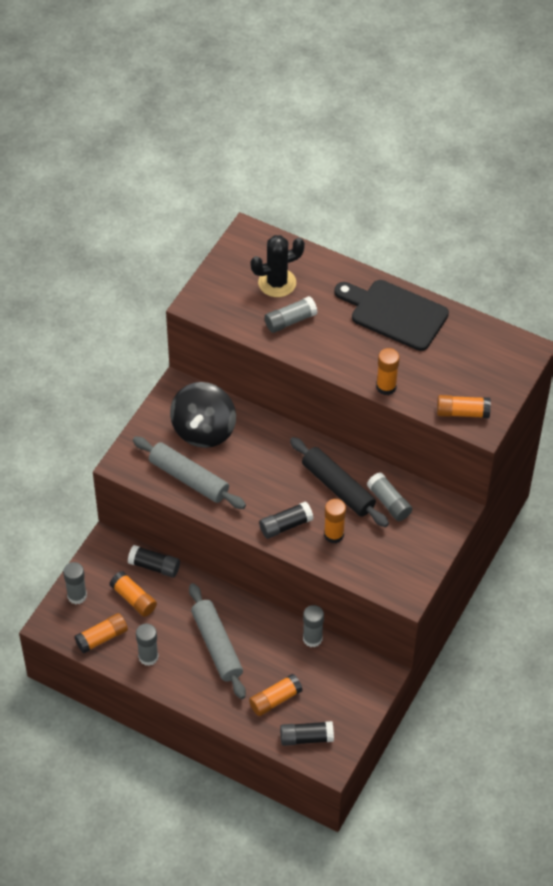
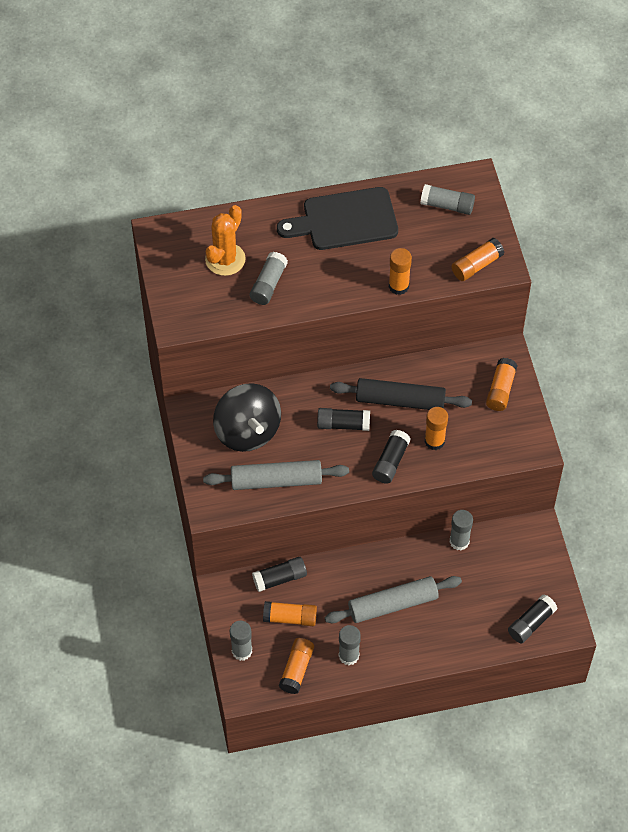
camera: 40 degrees left, 5 degrees up
grey rolling pin [189,583,246,699] -> grey rolling pin turned 45 degrees counterclockwise [324,576,462,623]
orange glue stick [249,674,303,716] -> orange glue stick moved to [486,358,518,411]
black cactus [251,235,305,297] -> orange cactus [205,205,246,276]
grey glue stick [367,473,412,521] -> grey glue stick moved to [420,184,475,215]
none -> black glue stick [317,408,370,431]

